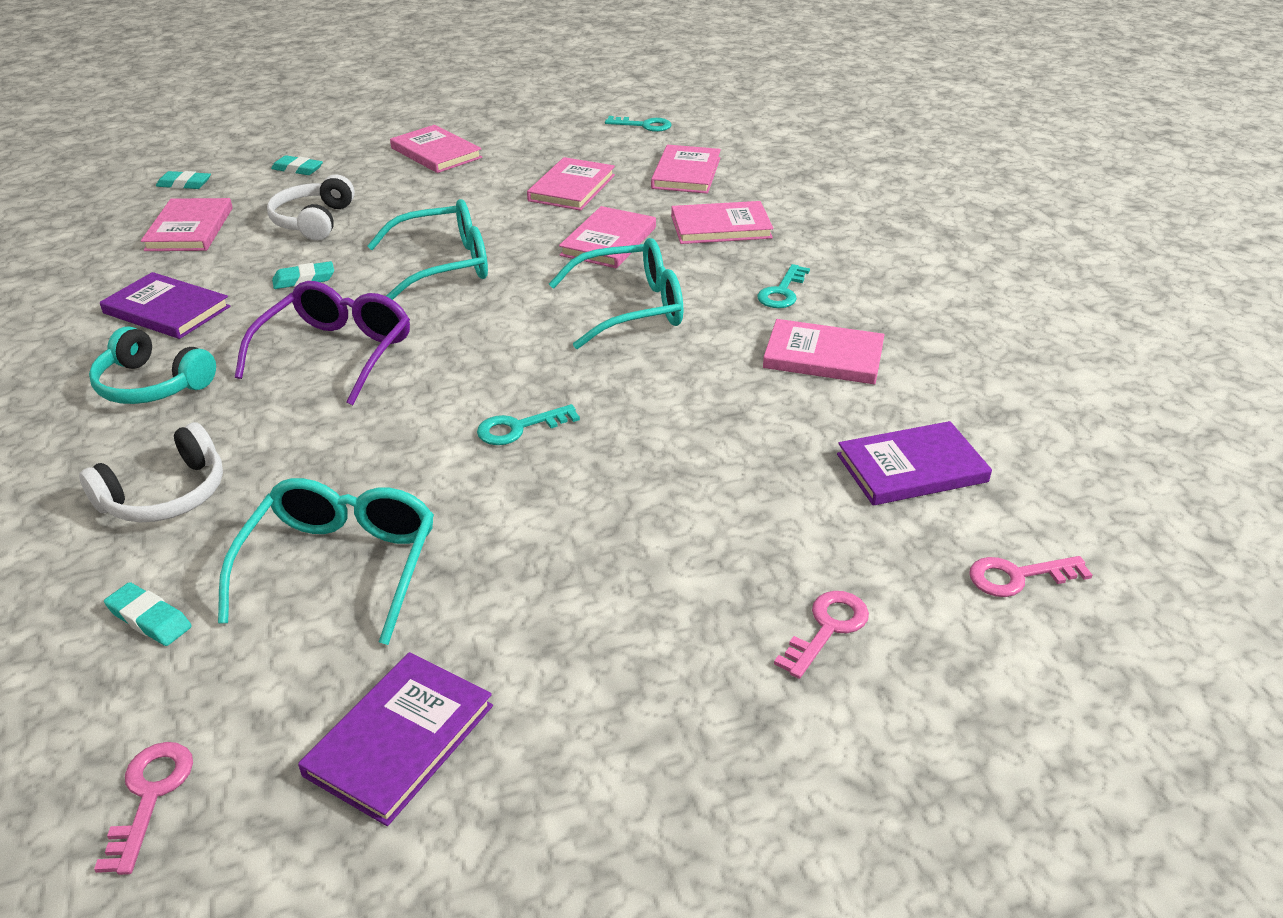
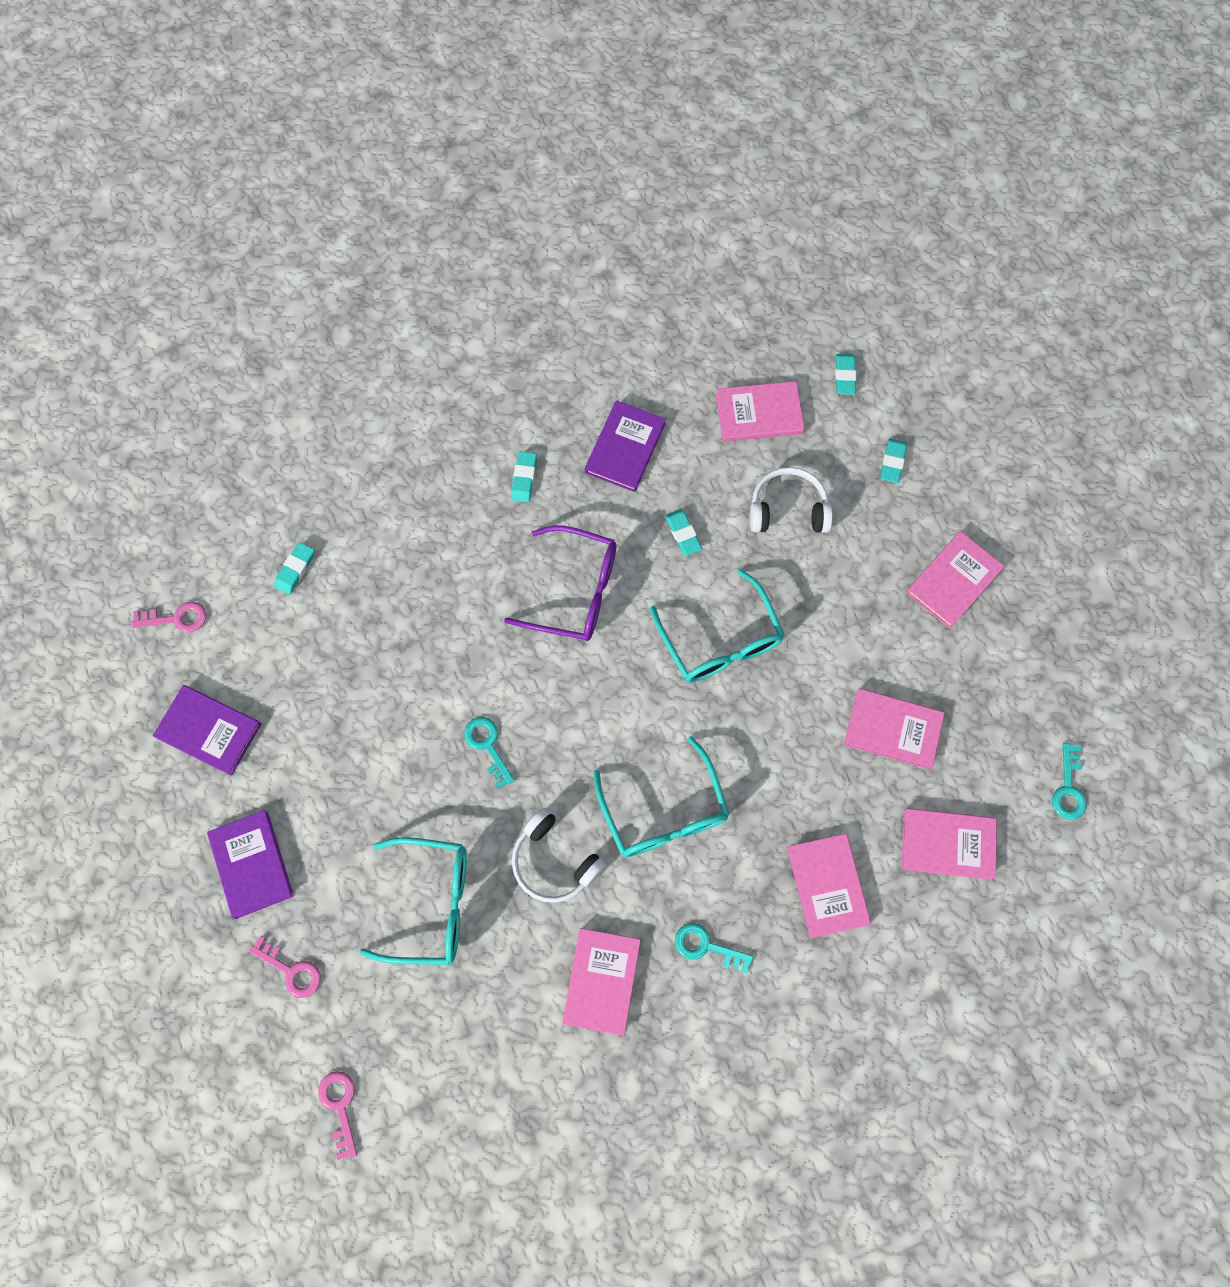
camera: 85 degrees right, 35 degrees up
white headphones [79,422,223,522] -> white headphones moved to [512,808,606,903]
turquoise headphones [89,326,216,404] -> turquoise eraser [511,451,537,502]
turquoise glasses [218,478,434,645] -> turquoise glasses moved to [360,837,467,965]
pink book [559,206,656,268] -> none
purple book [837,421,992,506] -> purple book moved to [207,810,294,919]

